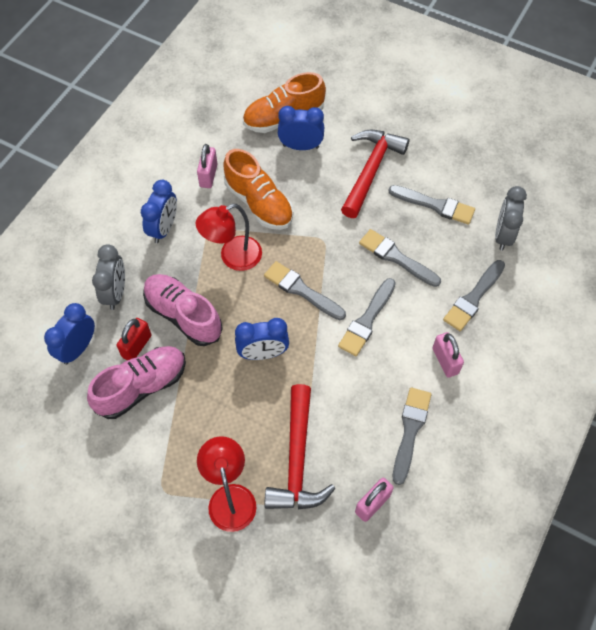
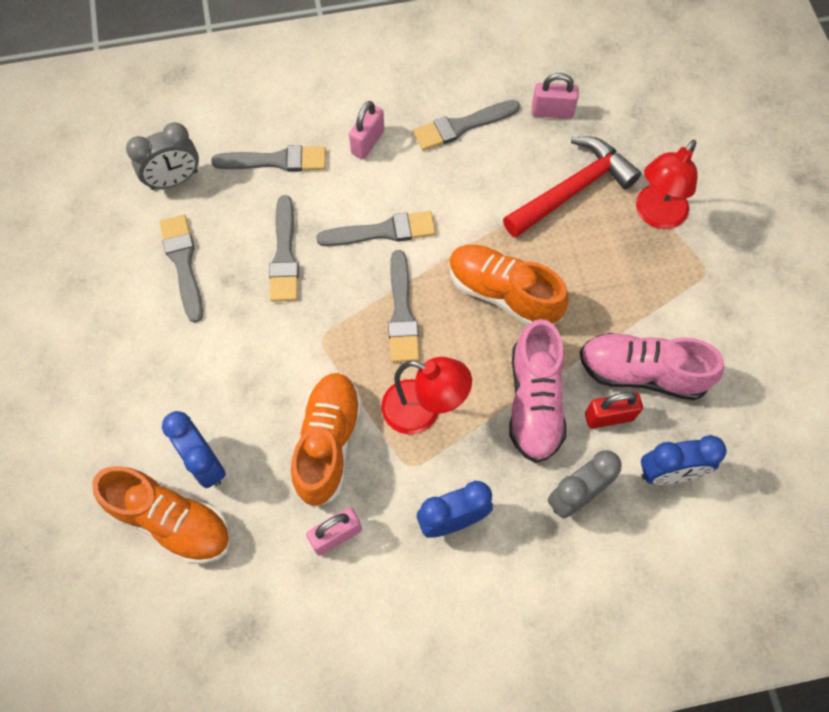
camera: 130 degrees left, 5 degrees up
blue clock [235,318,289,360] -> orange shoe [449,245,569,325]
red hammer [341,130,409,218] -> none

